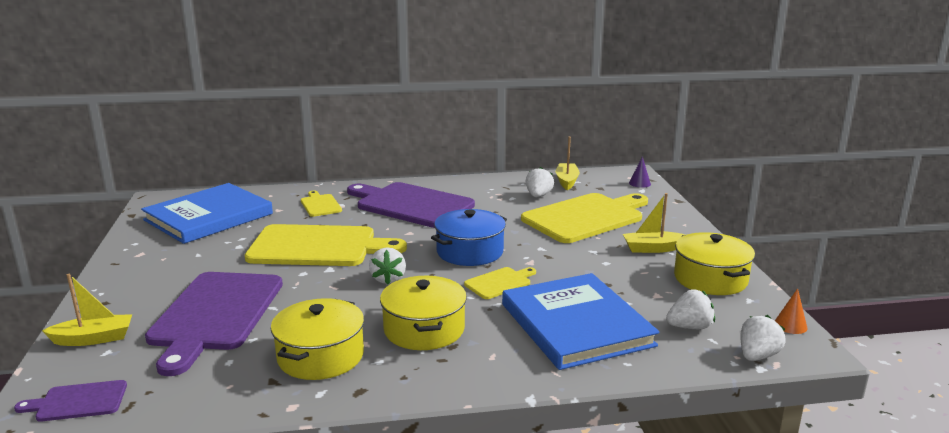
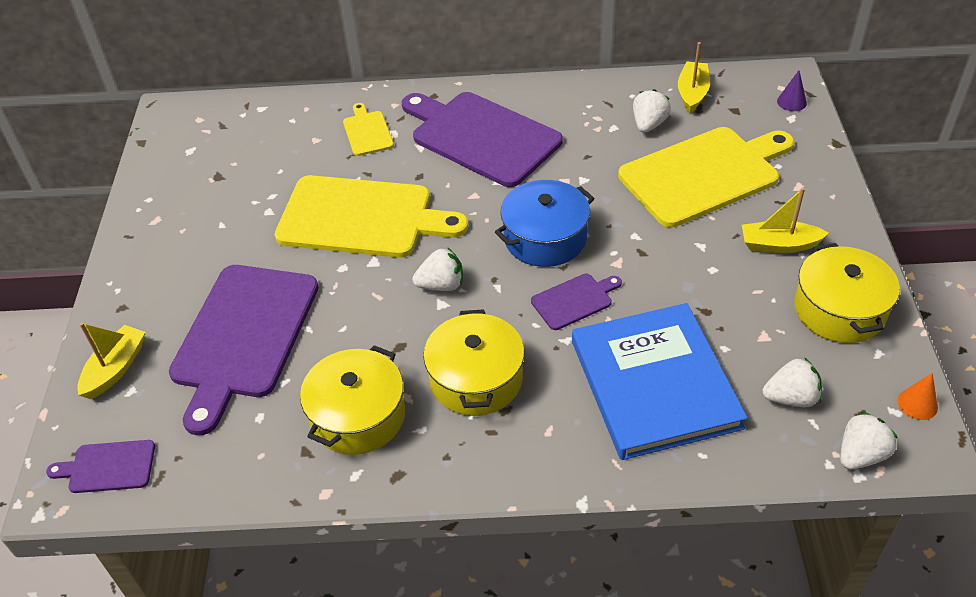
camera: 10 degrees right, 25 degrees up
yellow boat [42,274,132,346] -> yellow boat turned 60 degrees counterclockwise [77,323,145,399]
blue book [141,183,273,244] -> none
white strawberry [369,248,406,284] -> white strawberry turned 105 degrees counterclockwise [412,247,463,291]
yellow cutting board [464,267,536,299] -> purple cutting board [531,274,622,330]

